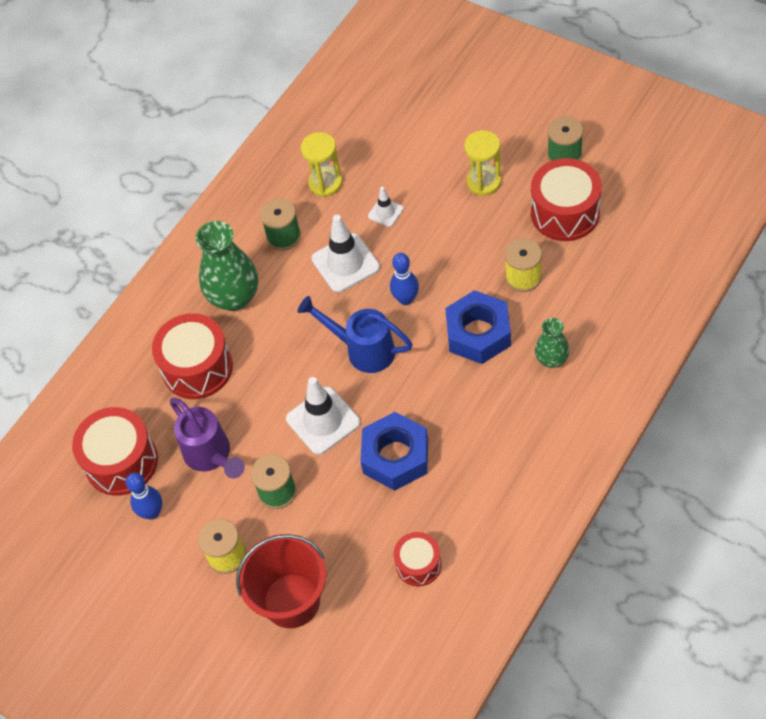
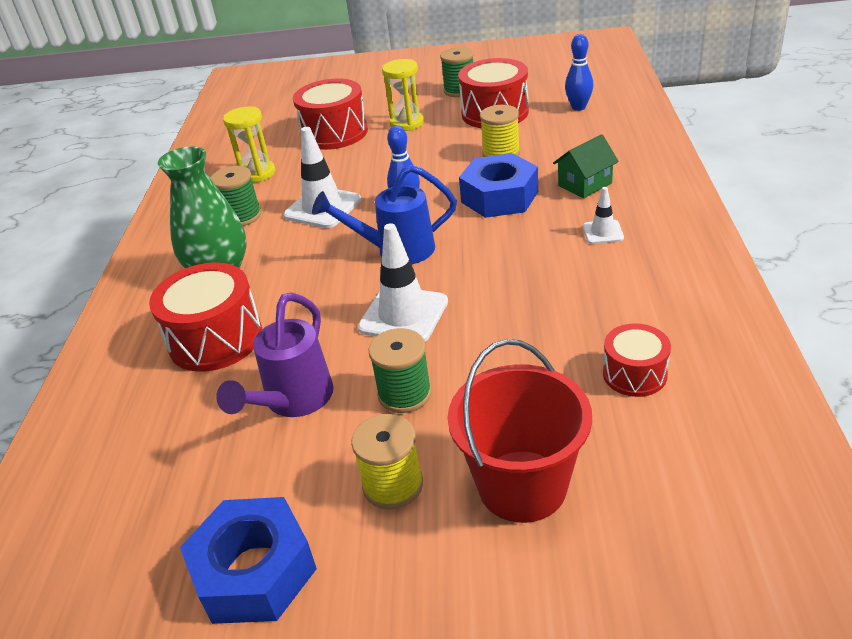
camera: 35 degrees left, 20 degrees down
red drum [72,407,158,496] -> red drum moved to [293,79,368,150]
blue bowling pin [126,473,162,520] -> blue bowling pin moved to [565,34,593,111]
purple watering can [170,398,245,479] -> purple watering can turned 90 degrees clockwise [216,293,334,417]
blue nut [360,412,428,491] -> blue nut moved to [180,497,317,624]
white traffic cone [368,187,404,227] -> white traffic cone moved to [583,187,624,244]
green vase [535,318,569,368] -> green house [553,134,619,198]

